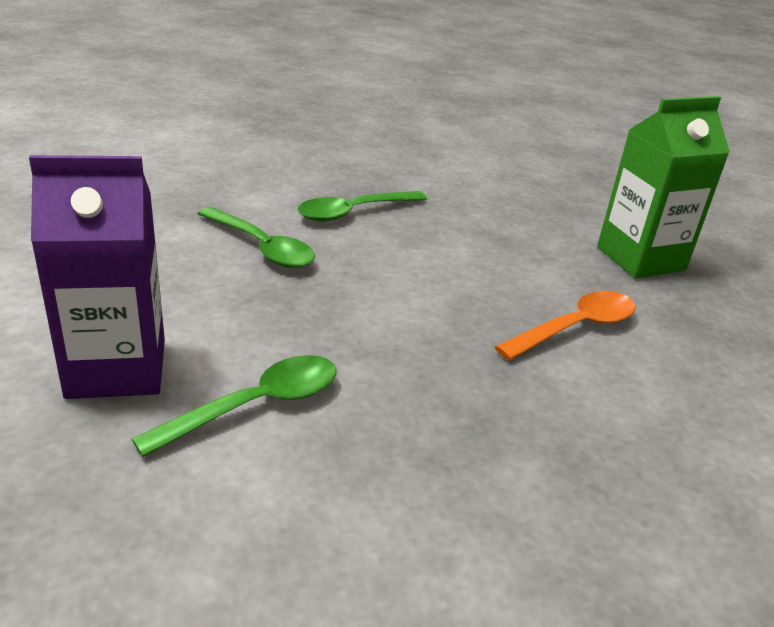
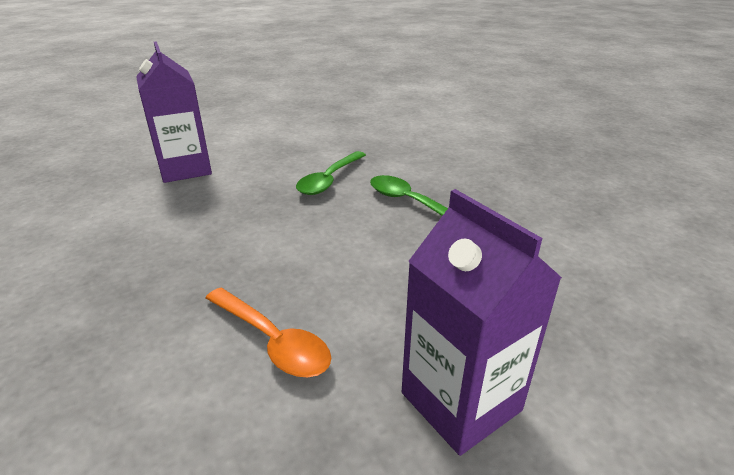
camera: 80 degrees right, 0 degrees up
green spoon [132,355,337,457] -> none
green carton [597,96,730,278] -> purple carton [402,189,562,456]

